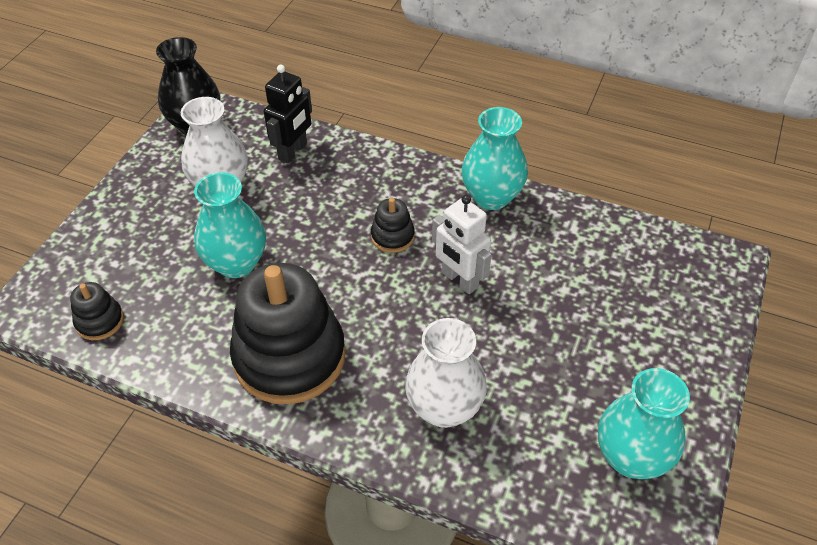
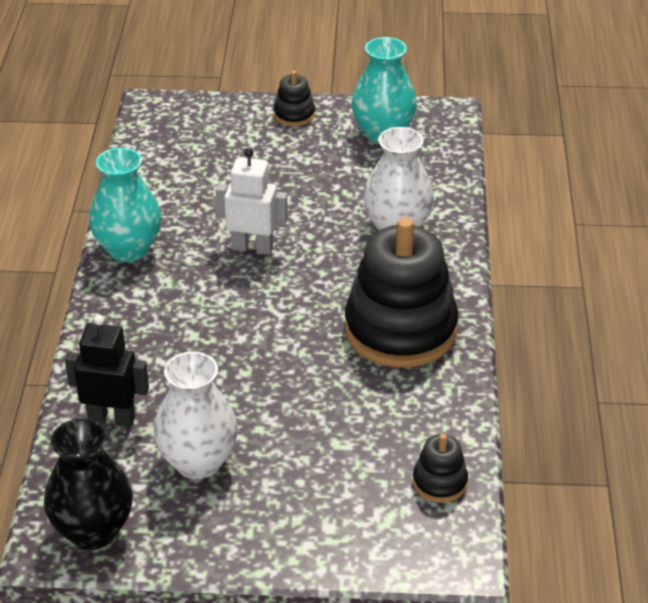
camera: 110 degrees left, 10 degrees down
turquoise vase [194,172,266,278] -> none
black stacking toy [371,198,415,253] -> black stacking toy moved to [273,71,315,126]
white robot [432,195,491,294] -> white robot turned 105 degrees counterclockwise [215,148,288,255]

